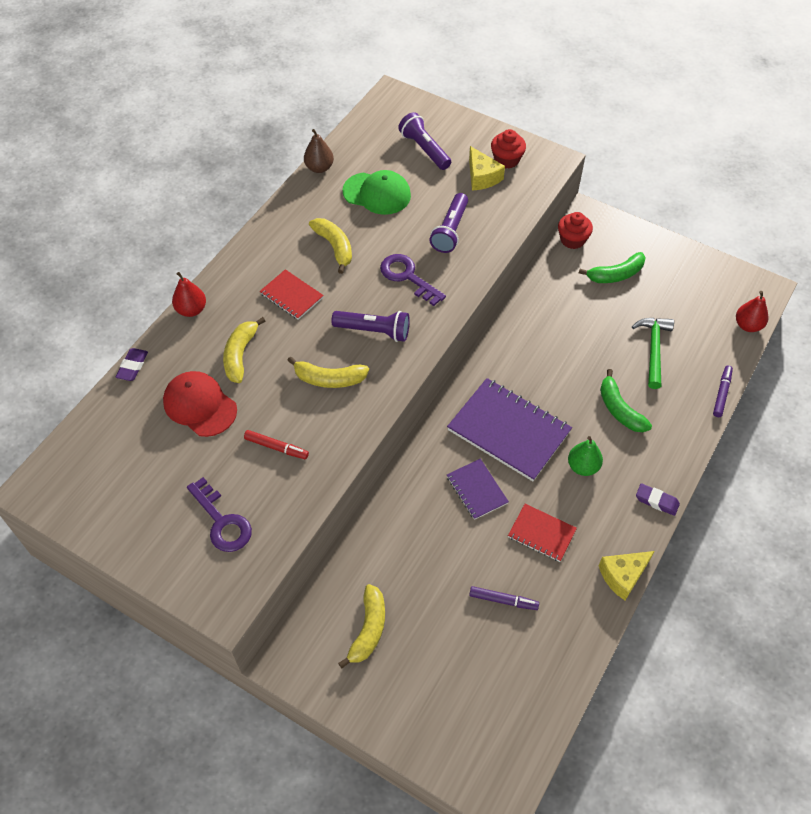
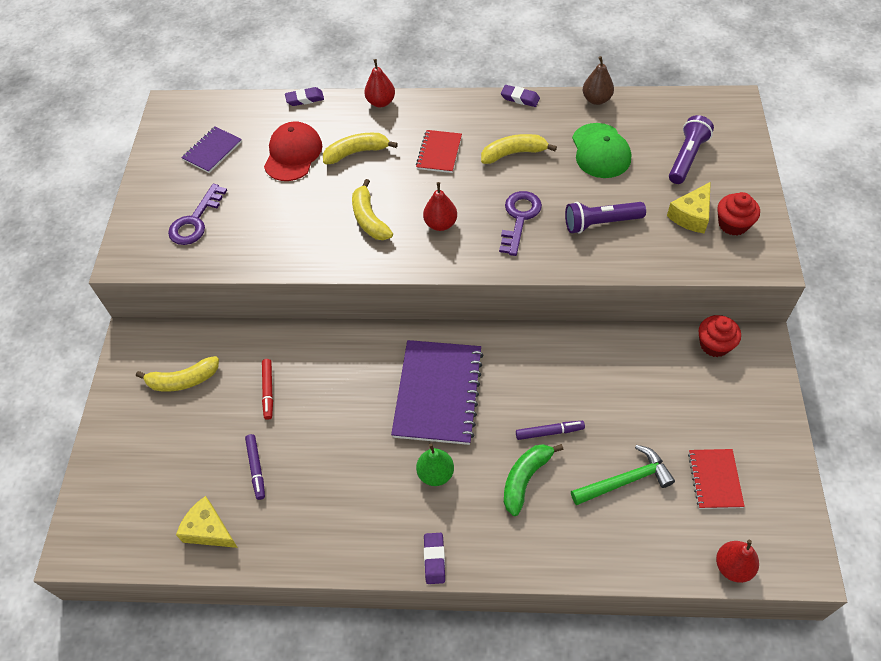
camera: 65 degrees right, 0 degrees up
red marker [244,430,309,459] -> red marker moved to [262,359,273,420]
yellow banana [309,218,352,274] -> yellow banana turned 135 degrees counterclockwise [481,134,557,164]
purple flashlight [331,311,410,342] -> red pear [423,182,457,231]
purple notebook [447,459,509,520] -> purple notebook moved to [181,126,242,173]
red notebook [508,504,577,562] -> red notebook moved to [688,449,745,509]
green banana [579,252,646,283] -> none
yellow cheese [599,551,655,601] -> yellow cheese moved to [176,496,238,548]
purple marker [713,365,733,417] -> purple marker moved to [516,421,585,440]
none -> purple eraser [501,85,540,107]

